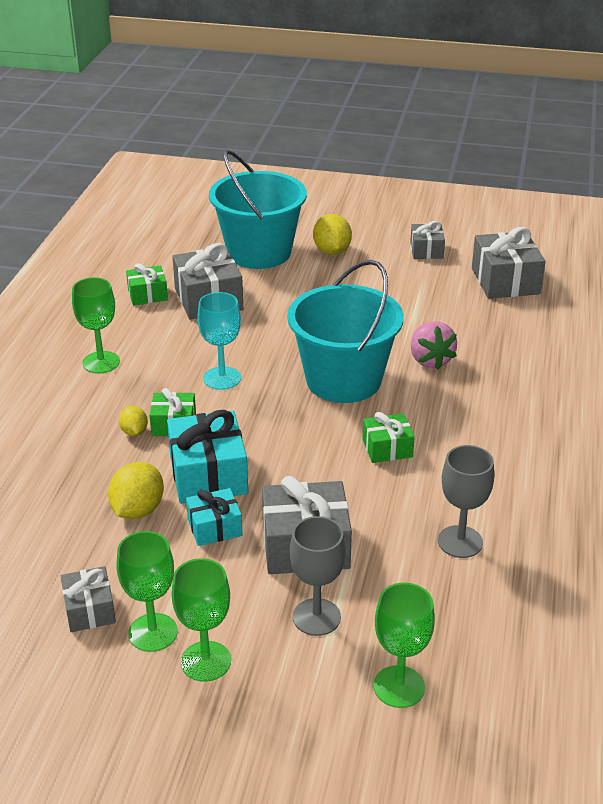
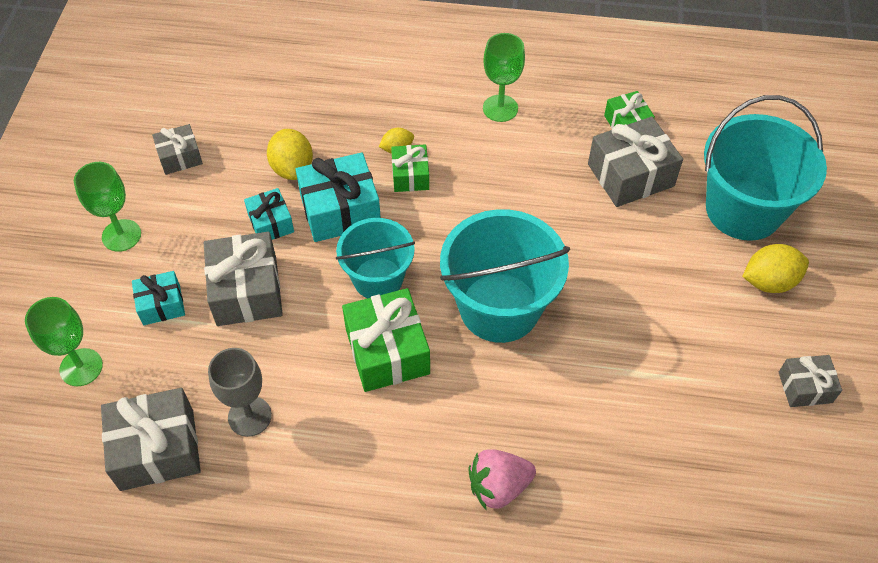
camera: 85 degrees right, 20 degrees up
yellow lemon [108,462,164,519] -> yellow lemon turned 60 degrees clockwise [267,129,313,180]
green goblet [116,531,178,652] -> none
turquoise goblet [197,292,241,390] -> none
grey goblet [290,516,346,636] -> turquoise gift [132,271,185,325]
green gift [362,412,415,463] -> green gift [342,288,430,392], size x1.73
pink strawberry [411,321,457,370] -> pink strawberry moved to [468,449,536,510]
grey gift [472,227,546,299] -> grey gift moved to [101,388,201,491]
none -> turquoise bucket [336,218,415,298]

